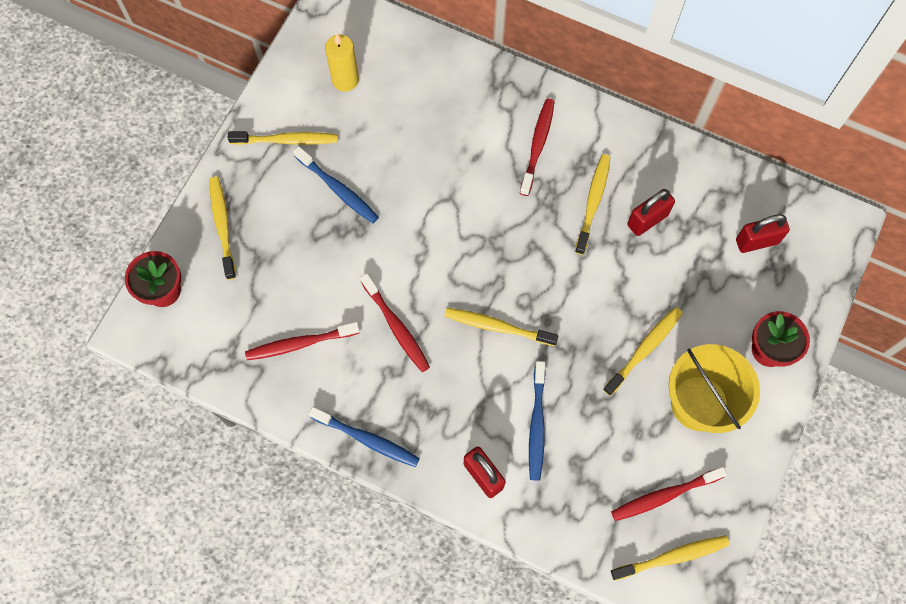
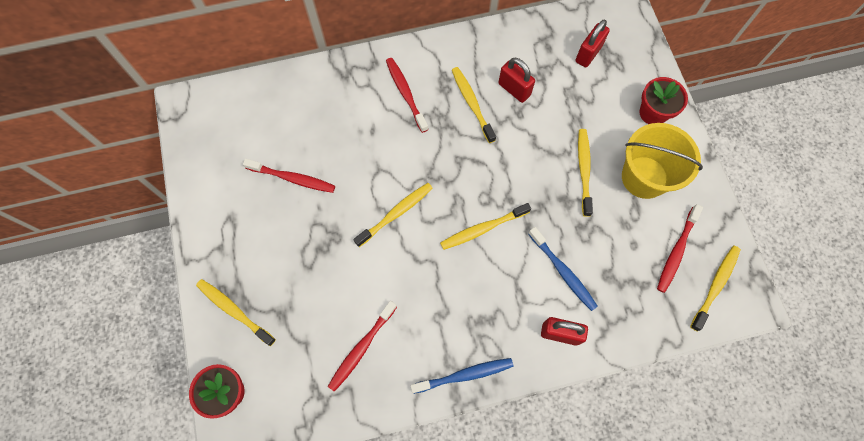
camera: 40 degrees left, 0 degrees up
yellow toothbrush [228,131,338,145] -> yellow toothbrush moved to [353,183,433,247]
blue toothbrush [293,146,379,223] -> none
yellow candle [325,33,359,92] -> none
red toothbrush [360,273,430,372] -> red toothbrush moved to [243,158,335,193]
red padlock [627,189,675,236] -> red padlock turned 60 degrees counterclockwise [498,58,535,103]

